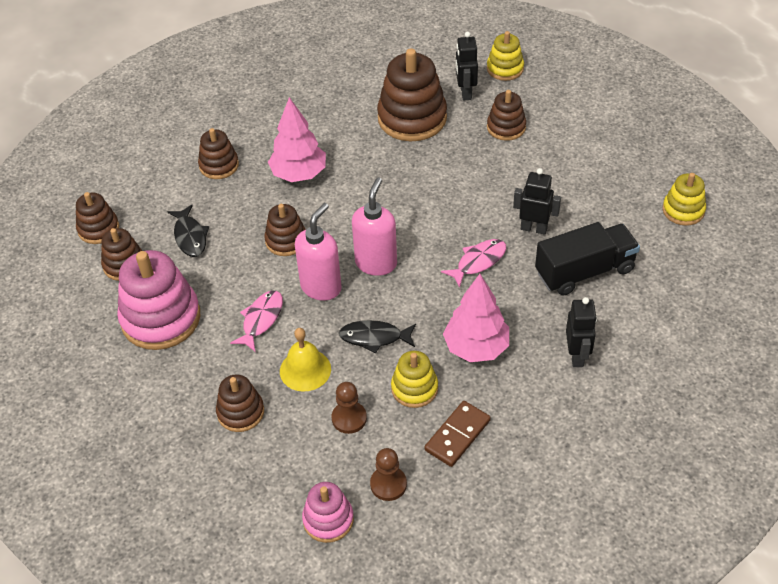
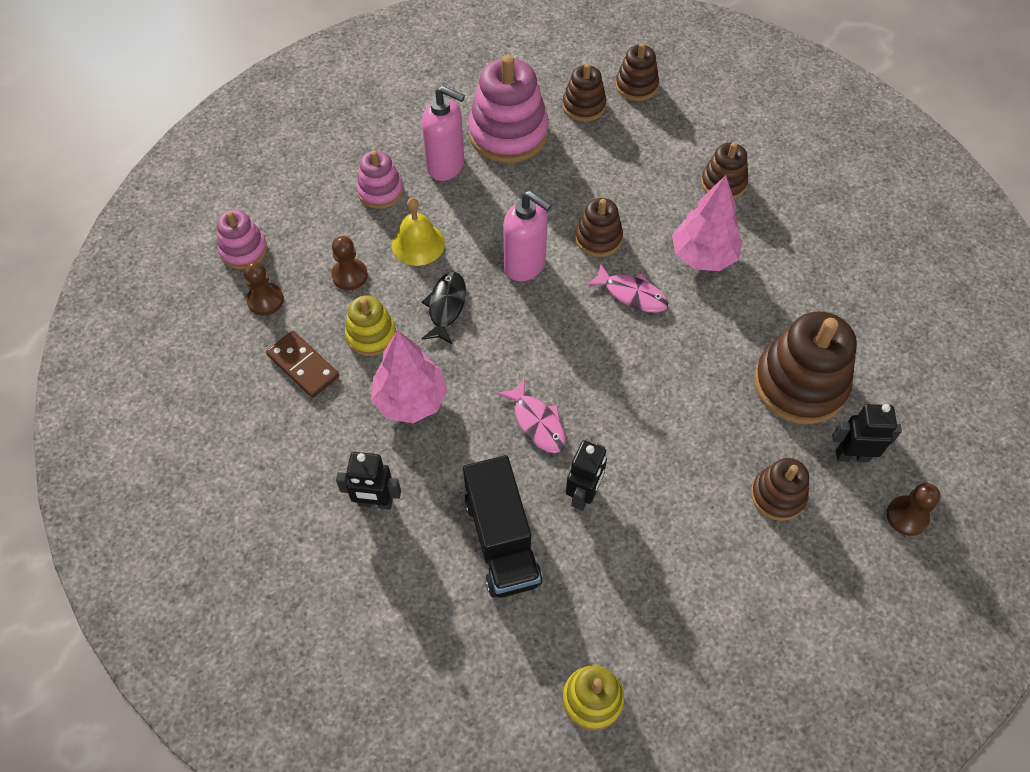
camera: 95 degrees right, 10 degrees up
black fish [167,205,209,257] -> none
brown stacking toy [216,374,264,432] -> pink stacking toy [356,150,404,209]
pink fish [230,290,283,351] -> pink fish moved to [586,263,668,313]
pink soap dispenser [352,178,397,276] -> pink soap dispenser moved to [422,86,465,181]
yellow stacking toy [487,31,524,81] -> brown pawn [886,483,941,536]

